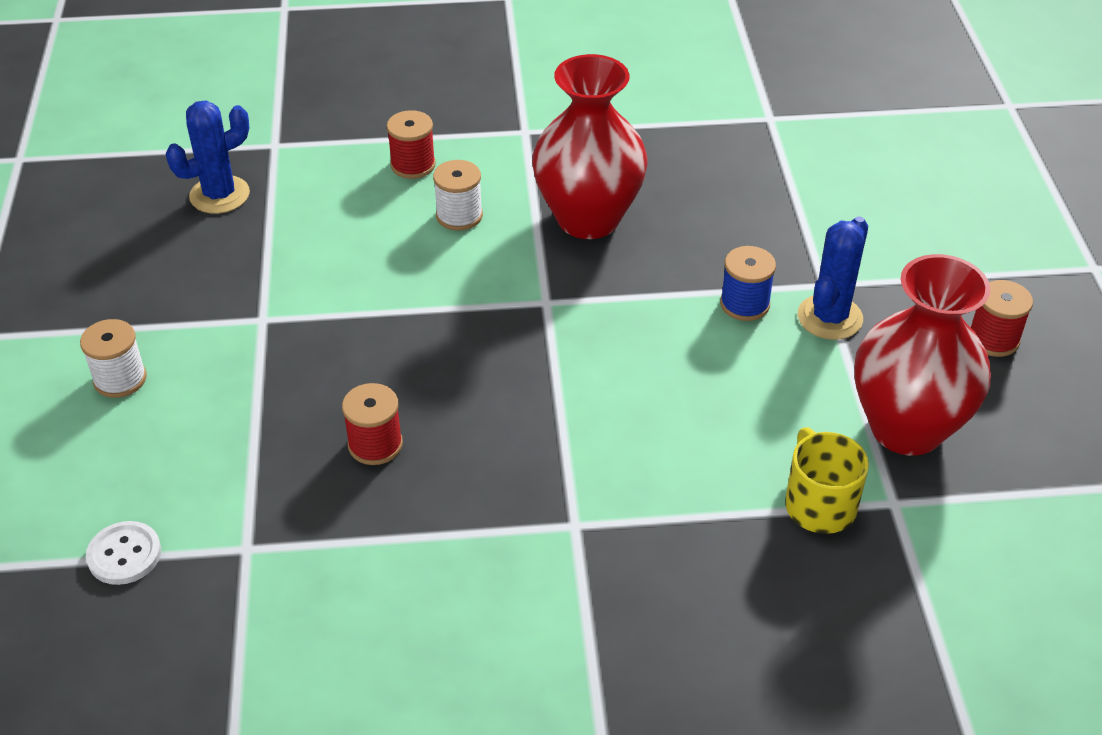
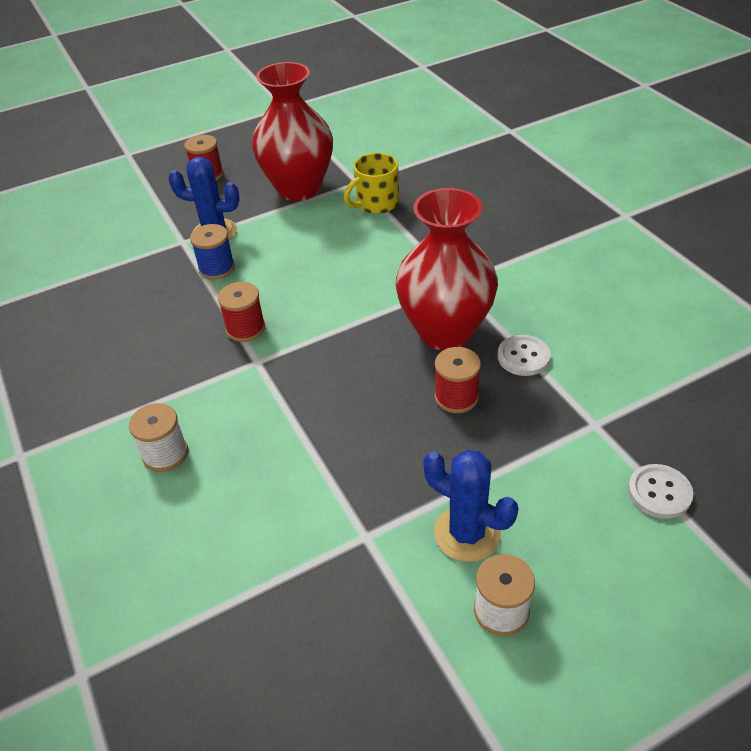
camera: 110 degrees left, 0 degrees up
blue cactus [166,101,250,214] -> blue cactus moved to [423,450,518,562]
red spool [387,110,436,179] -> red spool moved to [218,282,265,342]
red vase [532,54,648,239] -> red vase moved to [396,188,498,350]
none -> white button [497,335,551,376]

